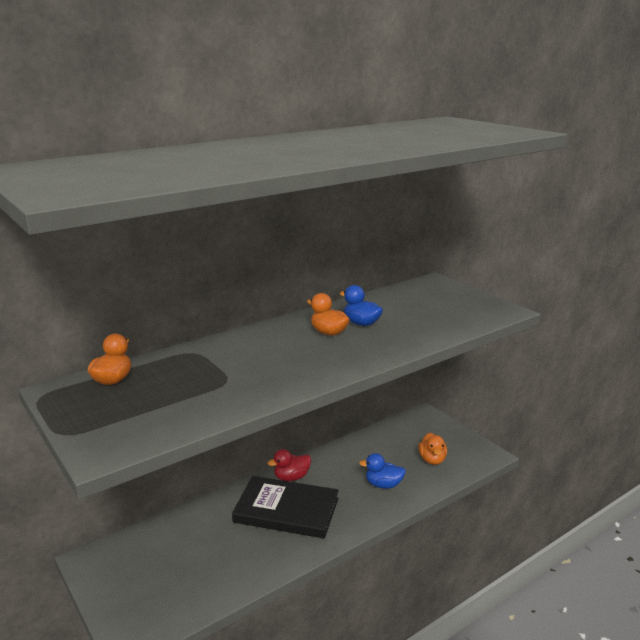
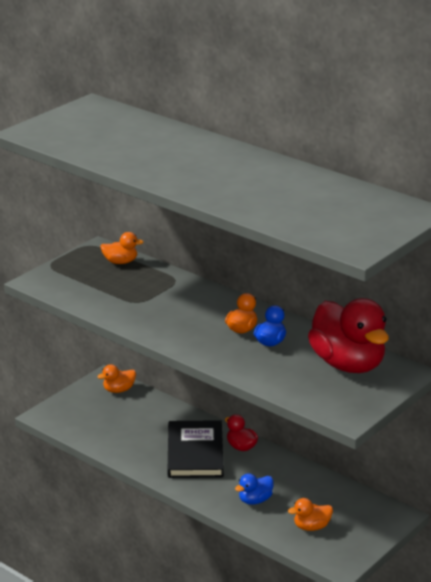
camera: 75 degrees right, 5 degrees up
blue duck [359,453,406,488] -> blue duck turned 120 degrees counterclockwise [235,473,274,505]
none -> orange duck [97,364,136,393]
none -> red duck [308,298,389,373]

